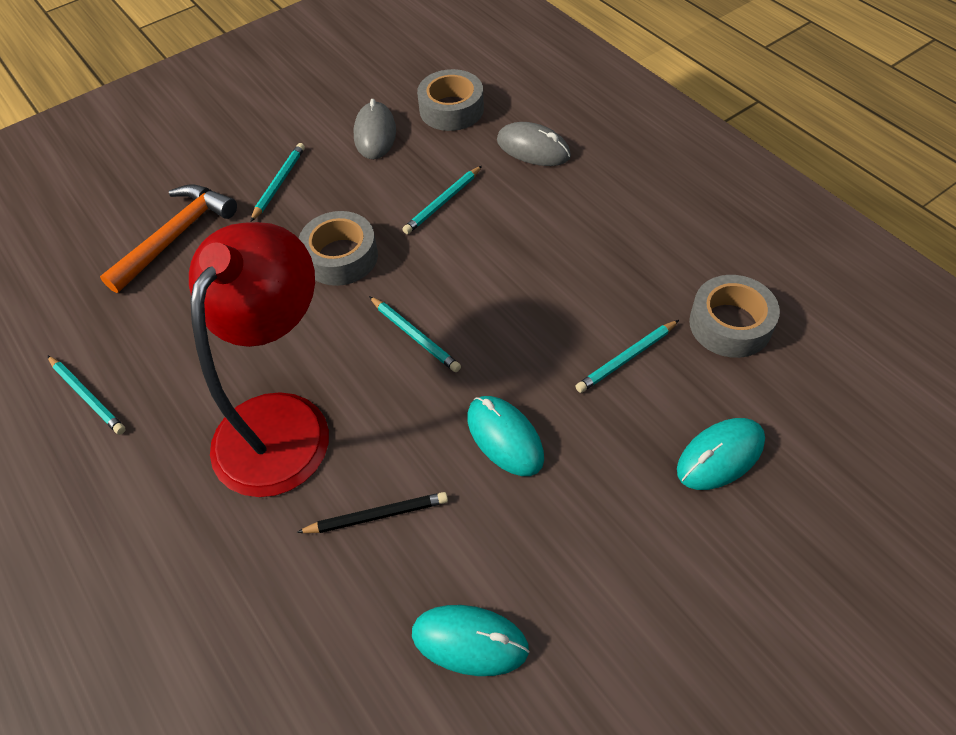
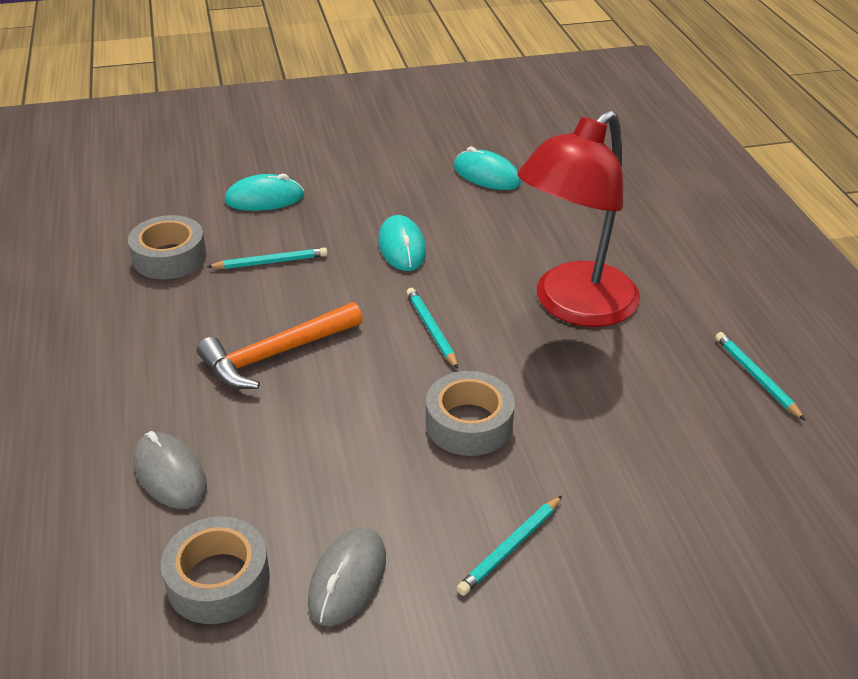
camera: 160 degrees left, 15 degrees down
orange hammer [100,184,237,293] -> orange hammer moved to [197,302,363,389]
black pencil [296,492,448,533] -> none
turquoise pencil [402,166,482,234] -> none

